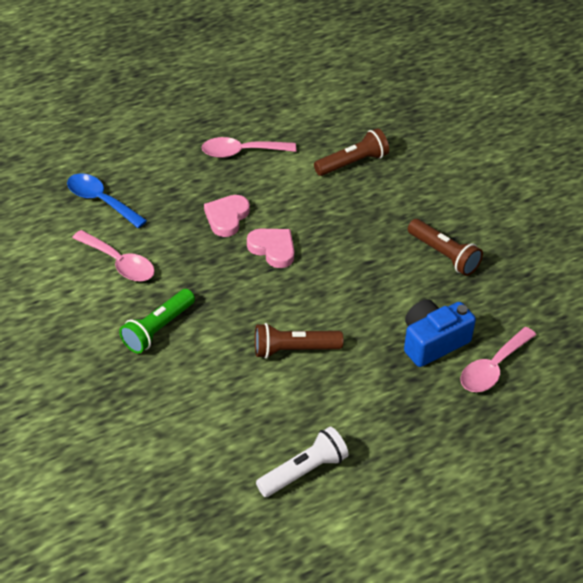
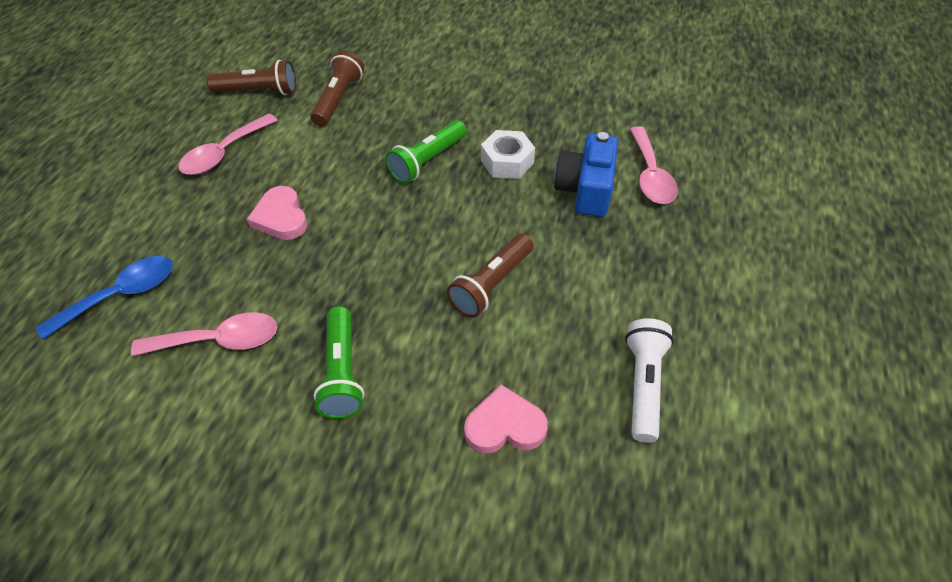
camera: 45 degrees left, 5 degrees up
blue spoon [67,173,147,228] -> blue spoon turned 150 degrees clockwise [36,256,173,340]
pink heart [247,229,294,268] -> pink heart moved to [464,385,548,454]
brown flashlight [408,219,483,276] -> brown flashlight moved to [207,60,296,95]
none -> green flashlight [385,120,467,184]
none -> white nut [481,130,535,179]

